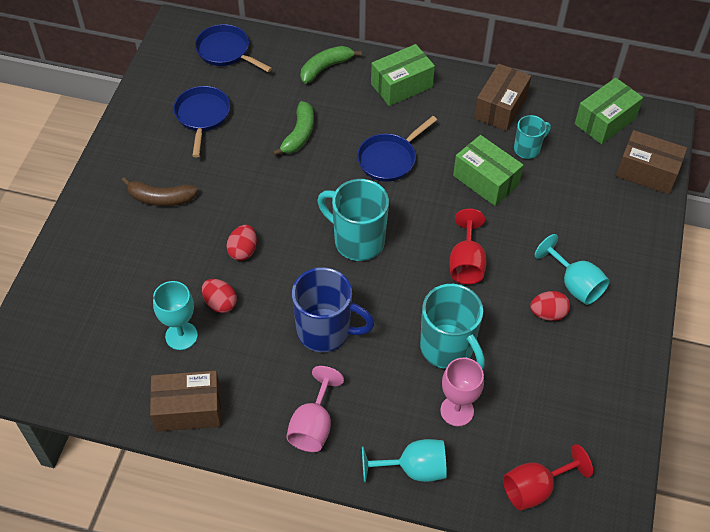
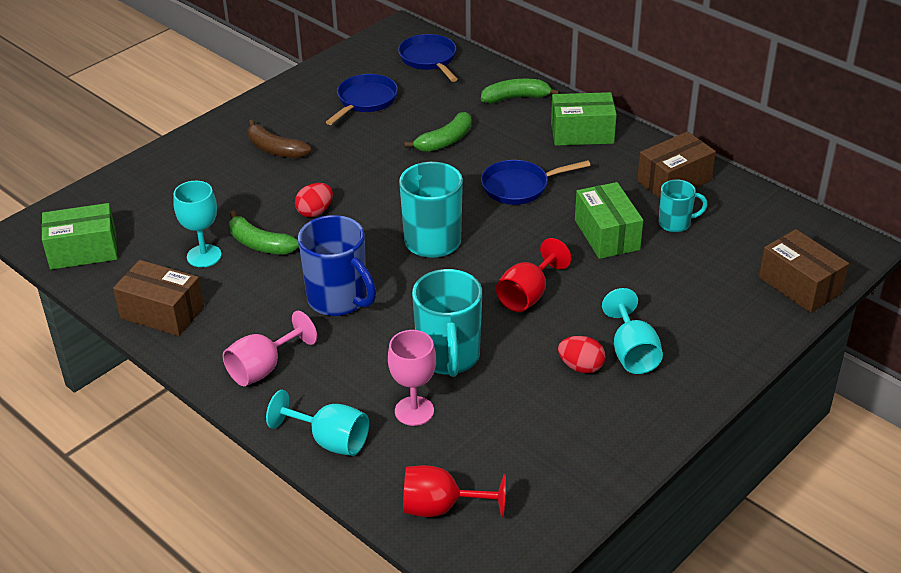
camera: 30 degrees right, 15 degrees down
red egg [202,279,237,313] -> green banana [229,211,299,254]
green box [575,78,643,144] -> green box moved to [41,203,118,270]

